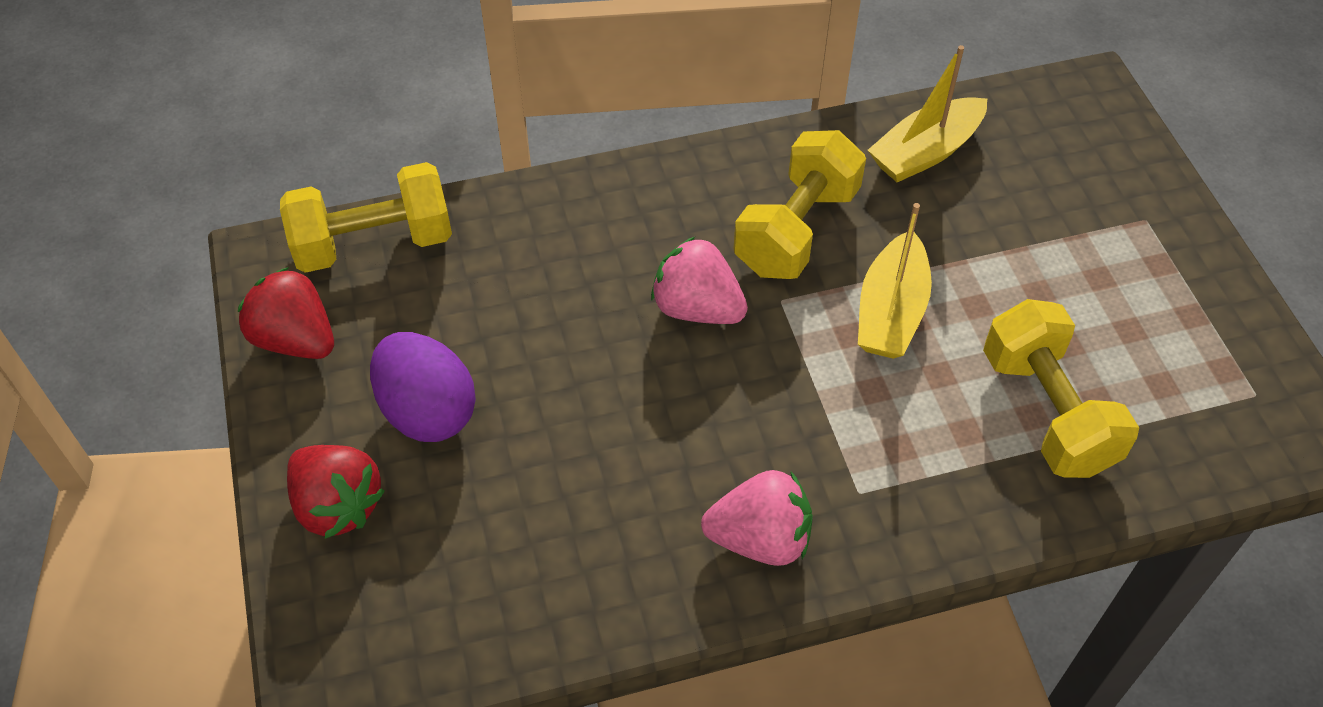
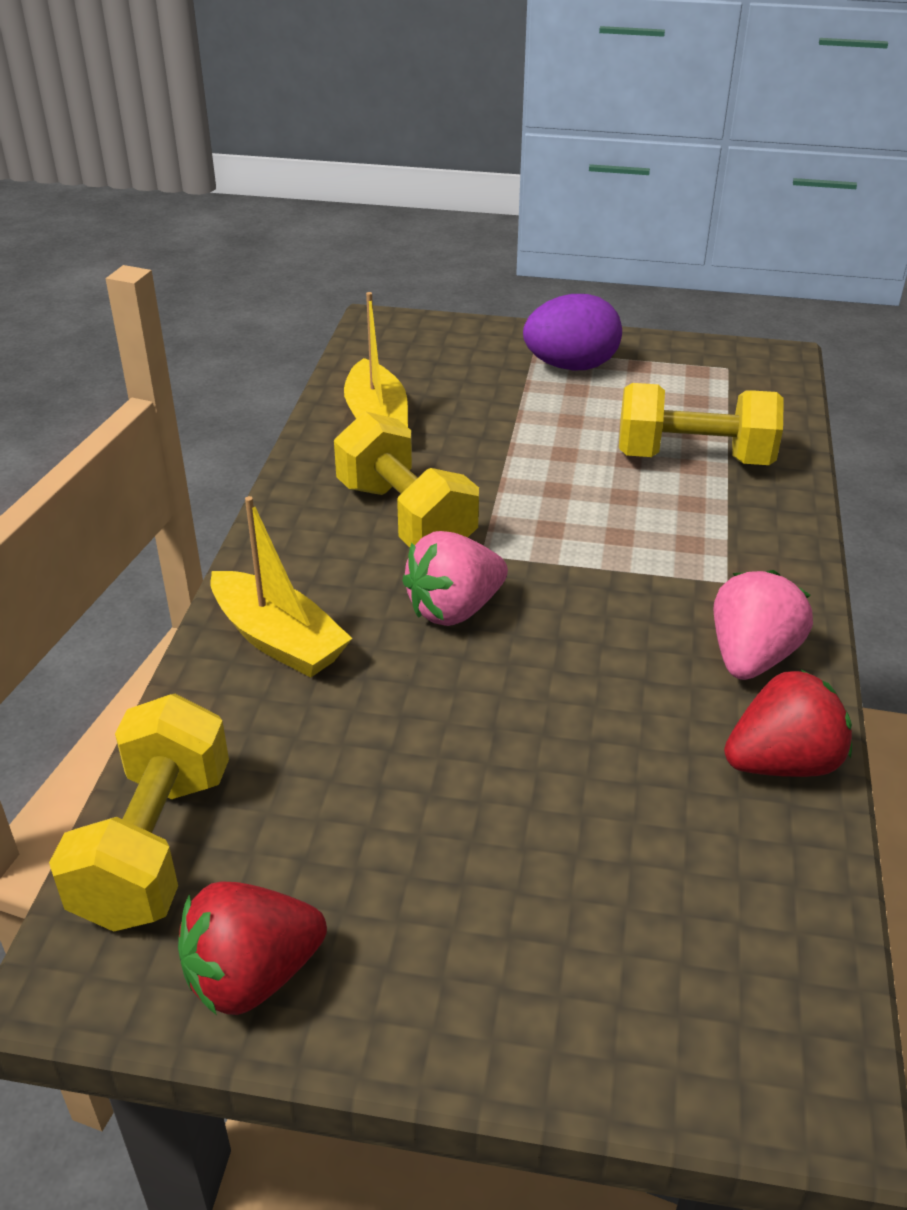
camera: 65 degrees left, 15 degrees down
red strawberry [287,445,385,539] -> red strawberry moved to [724,669,852,777]
purple egg [370,332,476,442] -> purple egg moved to [523,294,622,370]
yellow boat [858,203,932,359] -> yellow boat moved to [211,496,352,678]

